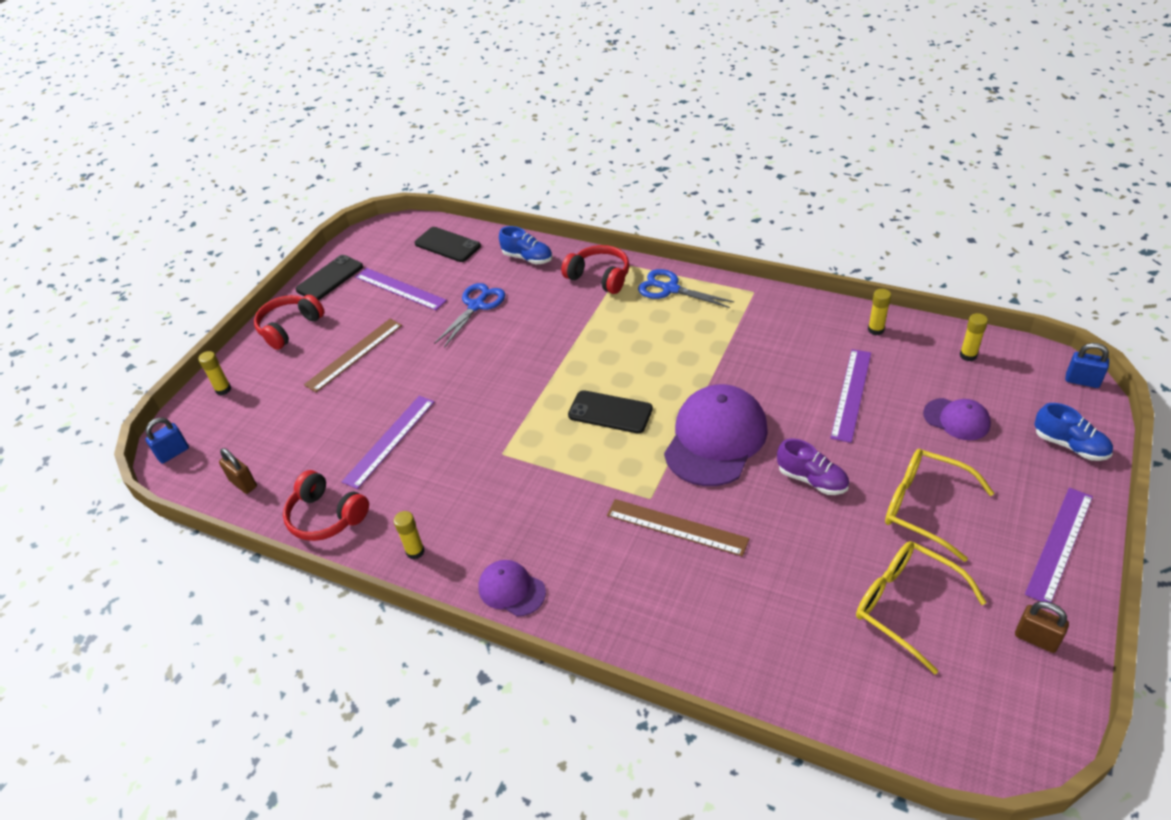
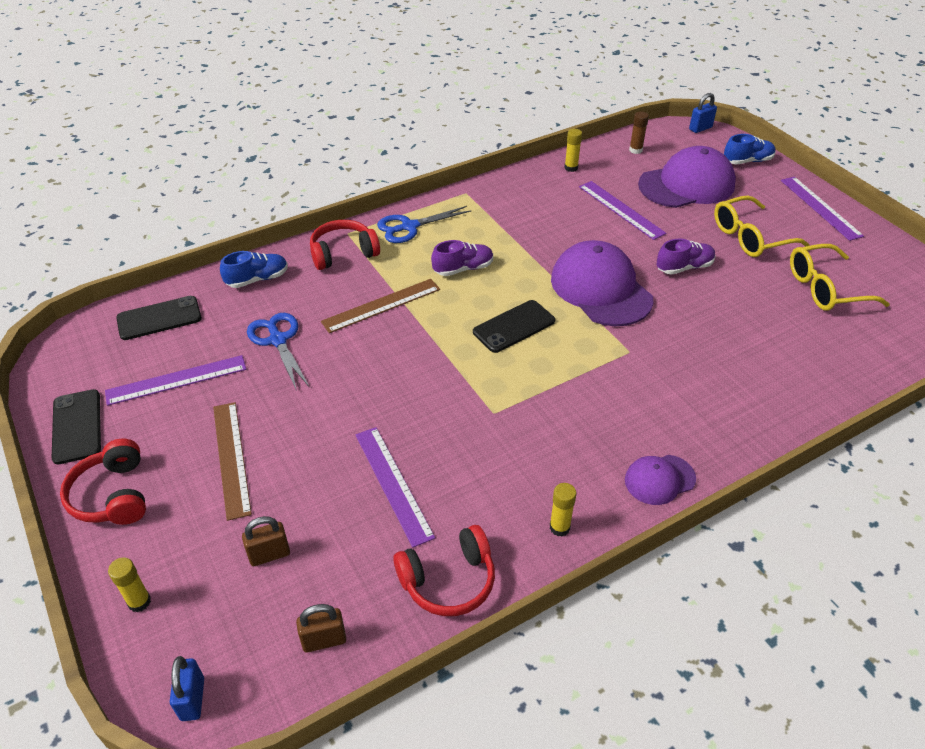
camera: 60 degrees left, 0 degrees up
brown ruler [607,499,749,556] -> brown ruler moved to [321,279,440,333]
purple cap [923,398,991,440] -> purple cap [638,146,736,208], size x1.94
yellow glue stick [960,313,988,361] -> brown glue stick [629,111,649,154]
brown padlock [1015,601,1069,653] -> brown padlock moved to [242,516,290,566]
none -> purple shoe [431,240,493,276]

